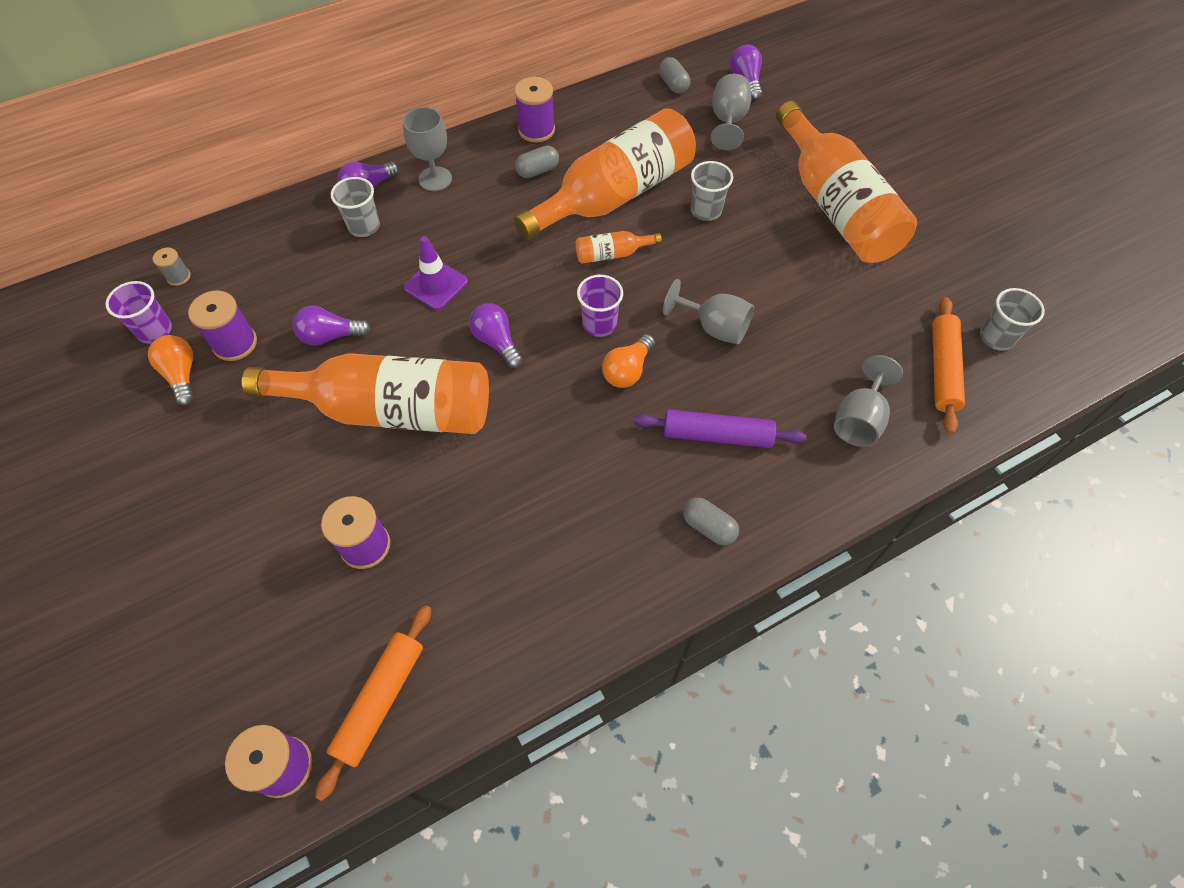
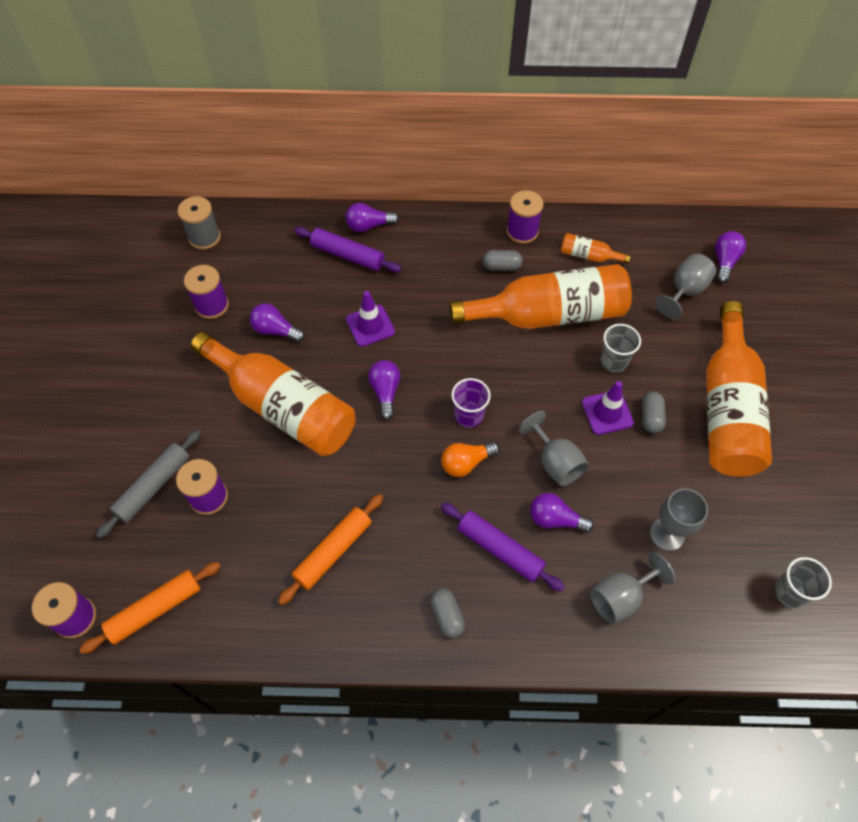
camera: 30 degrees right, 0 degrees up
purple cup [106,281,172,344] -> none
orange light bulb [148,335,194,406] -> none
grey spool [153,248,190,286] -> grey spool [178,196,221,250], size x1.78
grey cup [331,177,380,237] -> purple rolling pin [294,227,402,272]
grey goblet [403,107,452,191] -> grey goblet moved to [650,489,708,551]
orange bottle [576,231,662,264] -> orange bottle moved to [561,233,631,263]
grey capsule [659,57,690,94] -> grey capsule moved to [642,392,666,433]
orange rolling pin [932,297,965,434] -> orange rolling pin moved to [278,494,383,605]
none -> grey rolling pin [96,429,201,538]
none -> purple light bulb [530,493,594,533]
none -> purple traffic cone [582,381,634,435]

